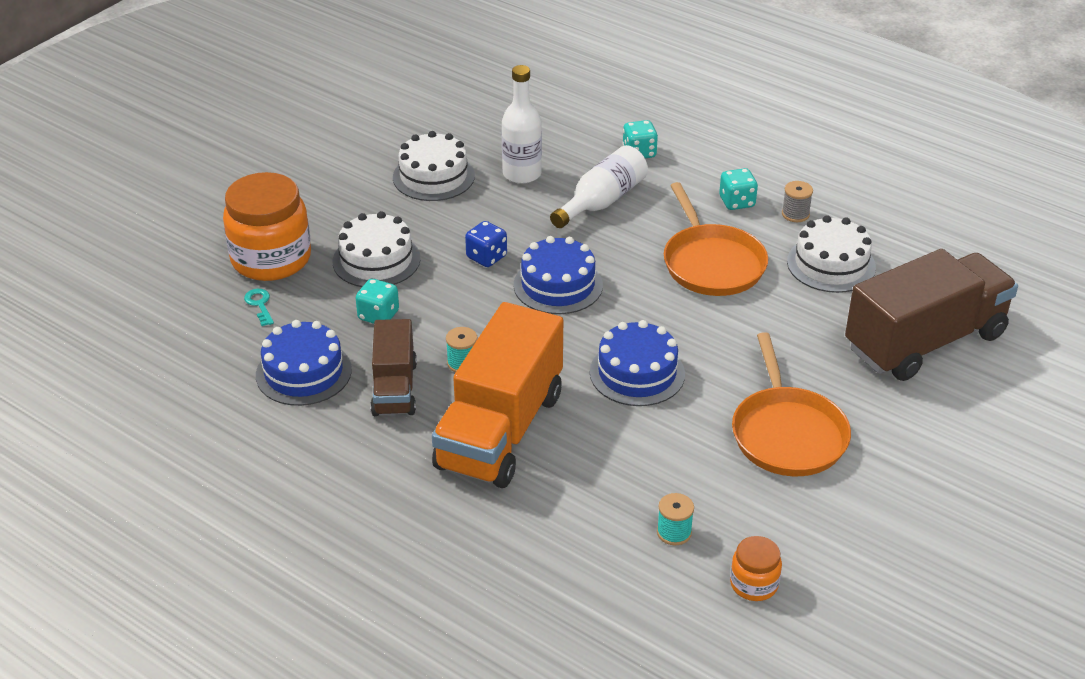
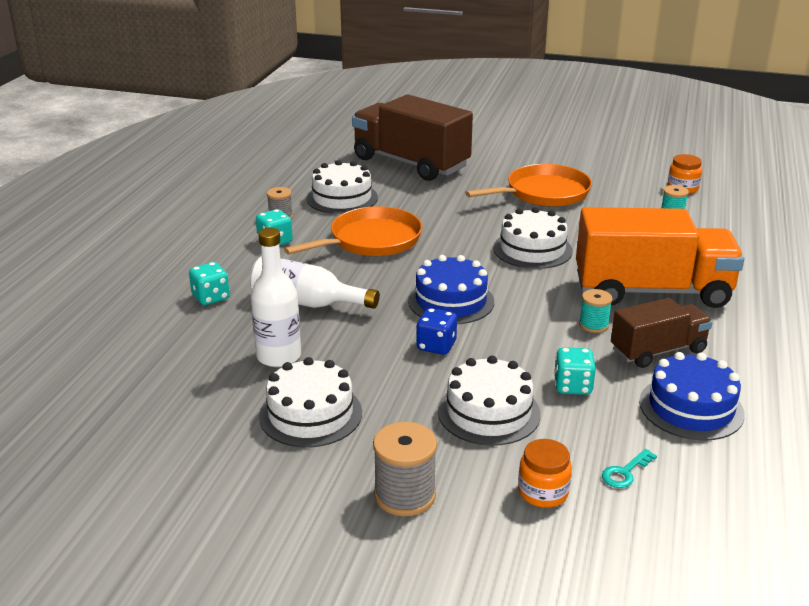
camera: 110 degrees left, 10 degrees down
orange jar [223,172,311,281] -> orange jar [518,439,572,508], size x0.48
blue cake [590,320,685,406] -> white cake [493,207,573,269]
none -> grey spool [373,422,437,516]

